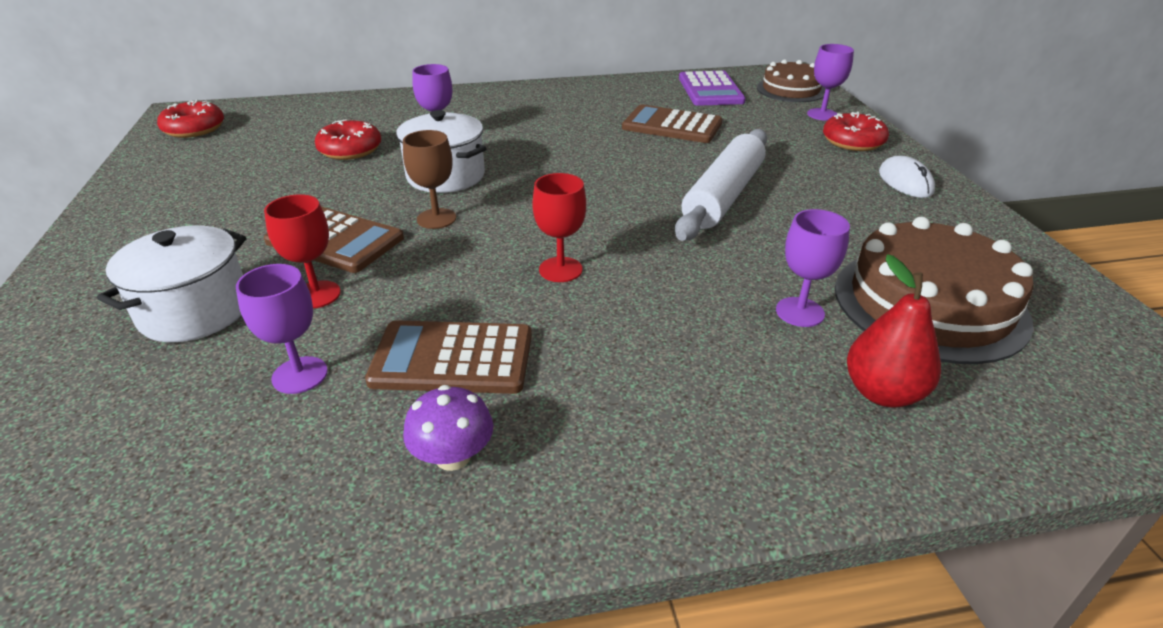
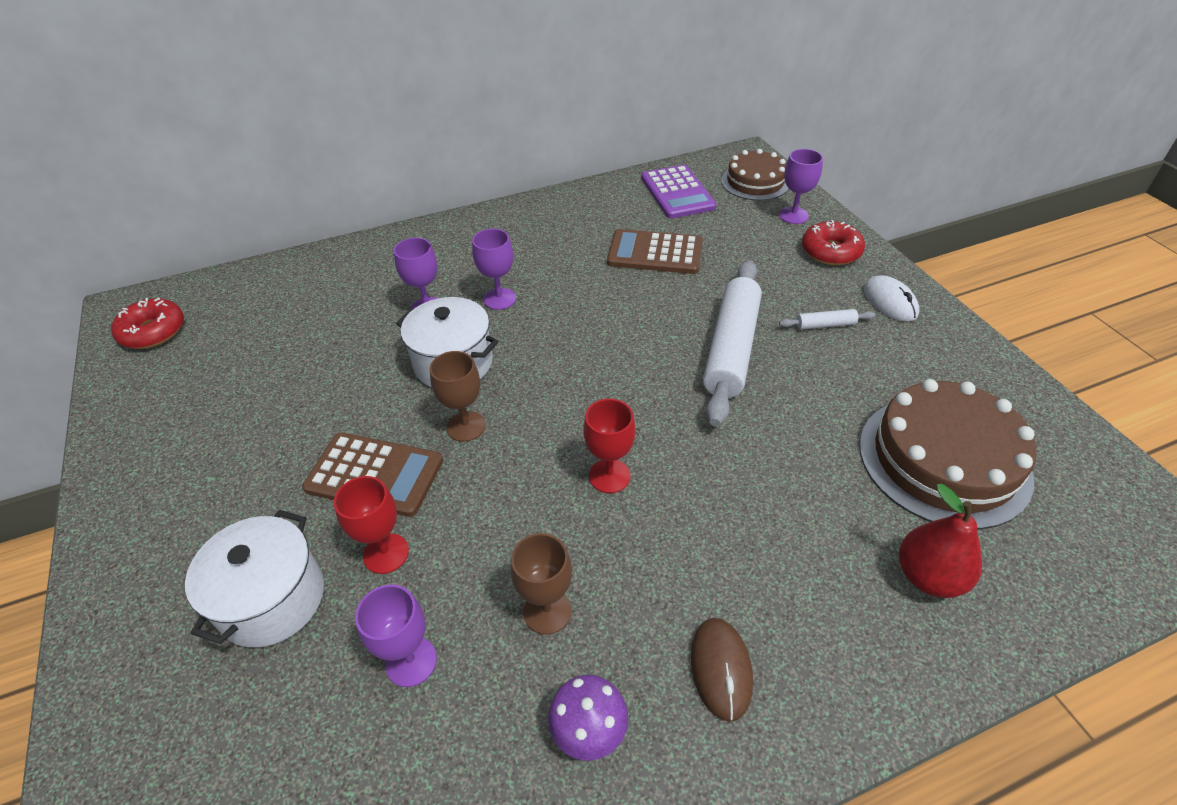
camera: 10 degrees left, 10 degrees up
red donut [315,119,381,160] -> none
brown calculator [365,320,532,394] -> brown goblet [510,533,572,635]
purple goblet [776,209,850,327] -> purple goblet moved to [472,229,516,310]
none -> brown mouse [691,618,753,722]
none -> white rolling pin [779,309,875,329]

